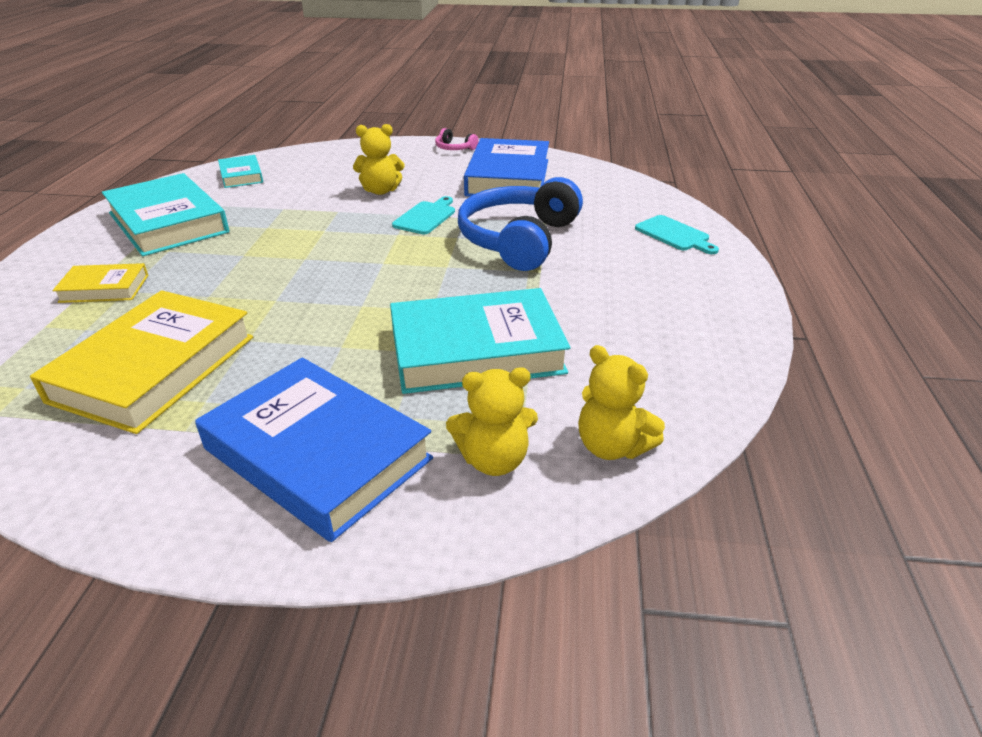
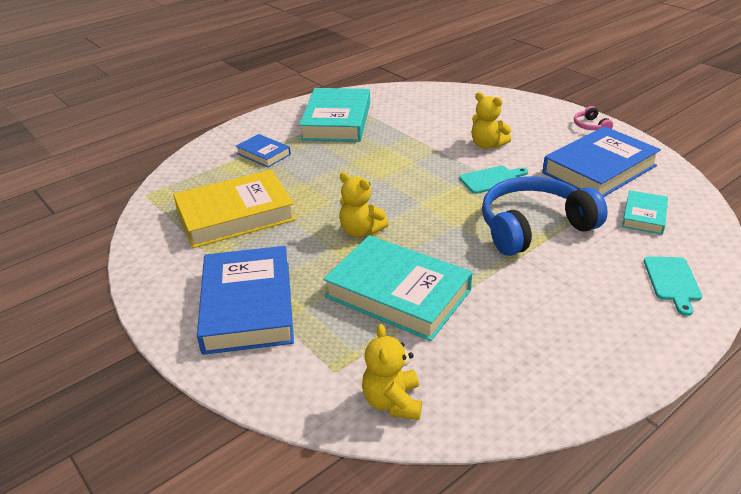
camera: 45 degrees right, 0 degrees up
yellow book [52,263,148,303] -> blue book [236,134,291,167]
turquoise book [218,155,263,188] -> turquoise book moved to [622,190,668,235]
yellow teddy bear [446,368,538,476] -> yellow teddy bear moved to [339,172,389,237]

